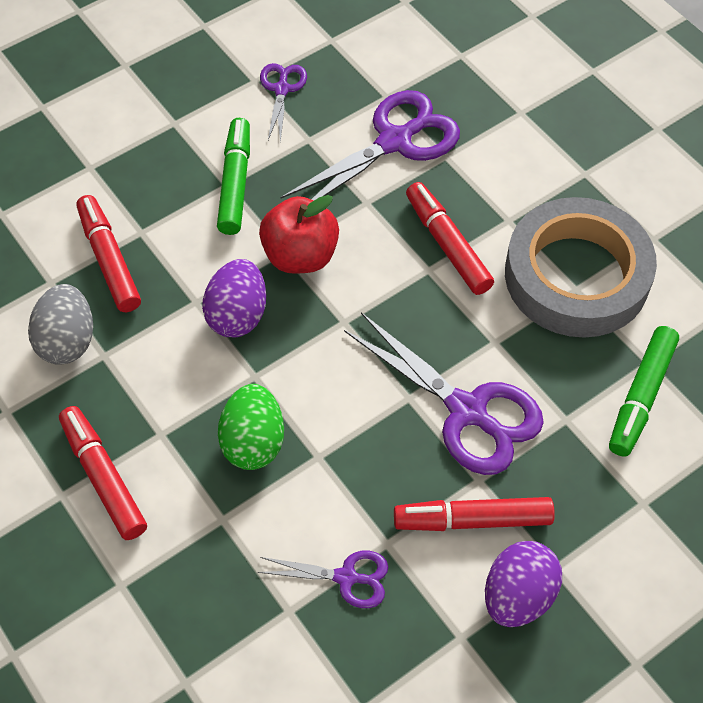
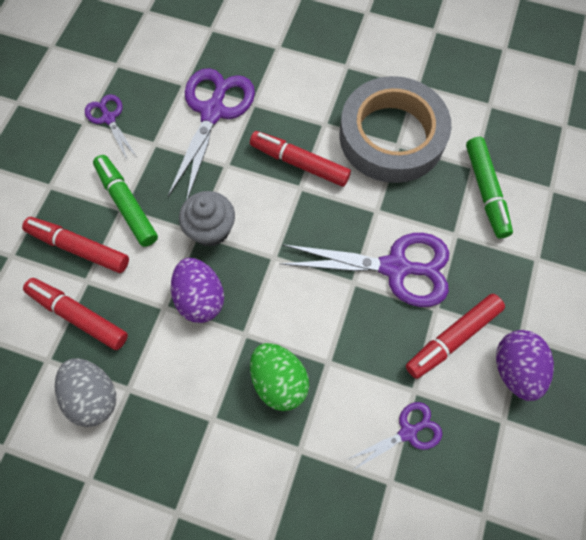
camera: 35 degrees left, 10 degrees up
red marker [59,406,147,540] -> red marker moved to [22,217,129,273]
red apple [259,195,339,274] -> grey cupcake [179,191,235,247]

